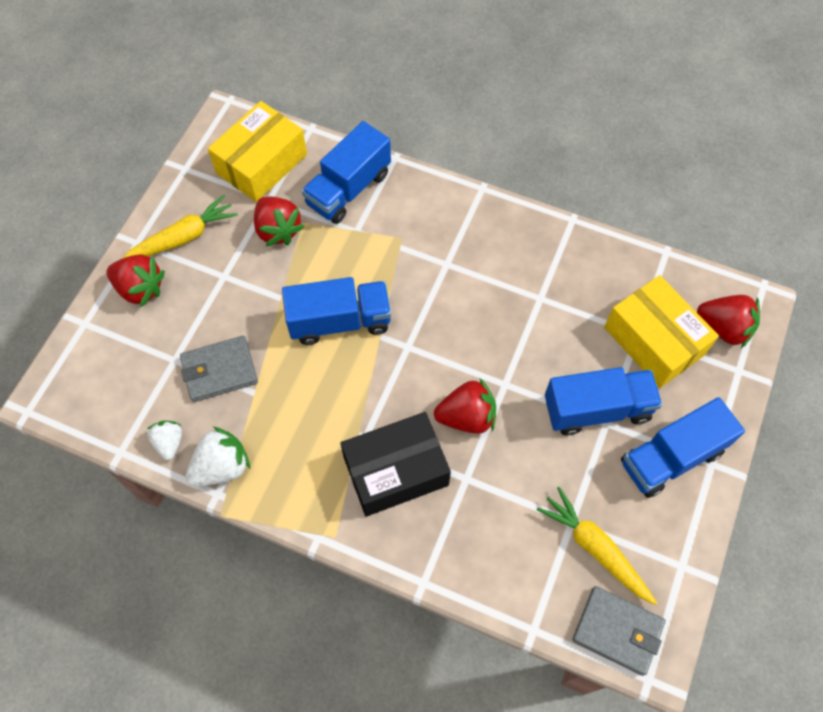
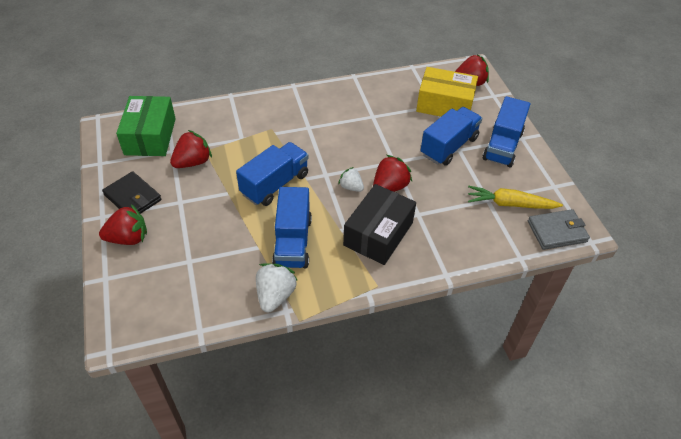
camera: 40 degrees left, 15 degrees down
yellow carrot [122,195,238,259] -> black wallet [102,171,162,214]
white strawberry [147,421,182,460] -> white strawberry moved to [338,167,364,192]
grey wallet [180,336,258,402] -> none
yellow box [208,101,307,202] -> green box [116,96,176,156]
red strawberry [254,196,304,246] -> red strawberry turned 60 degrees counterclockwise [170,130,212,168]
blue truck [302,121,391,224] -> blue truck moved to [272,187,312,268]

